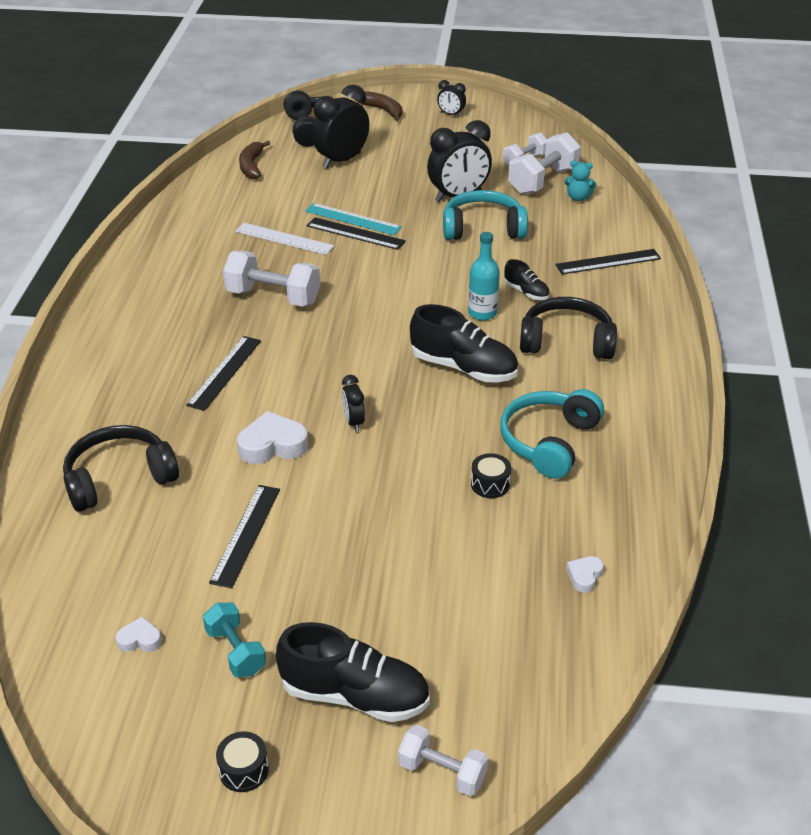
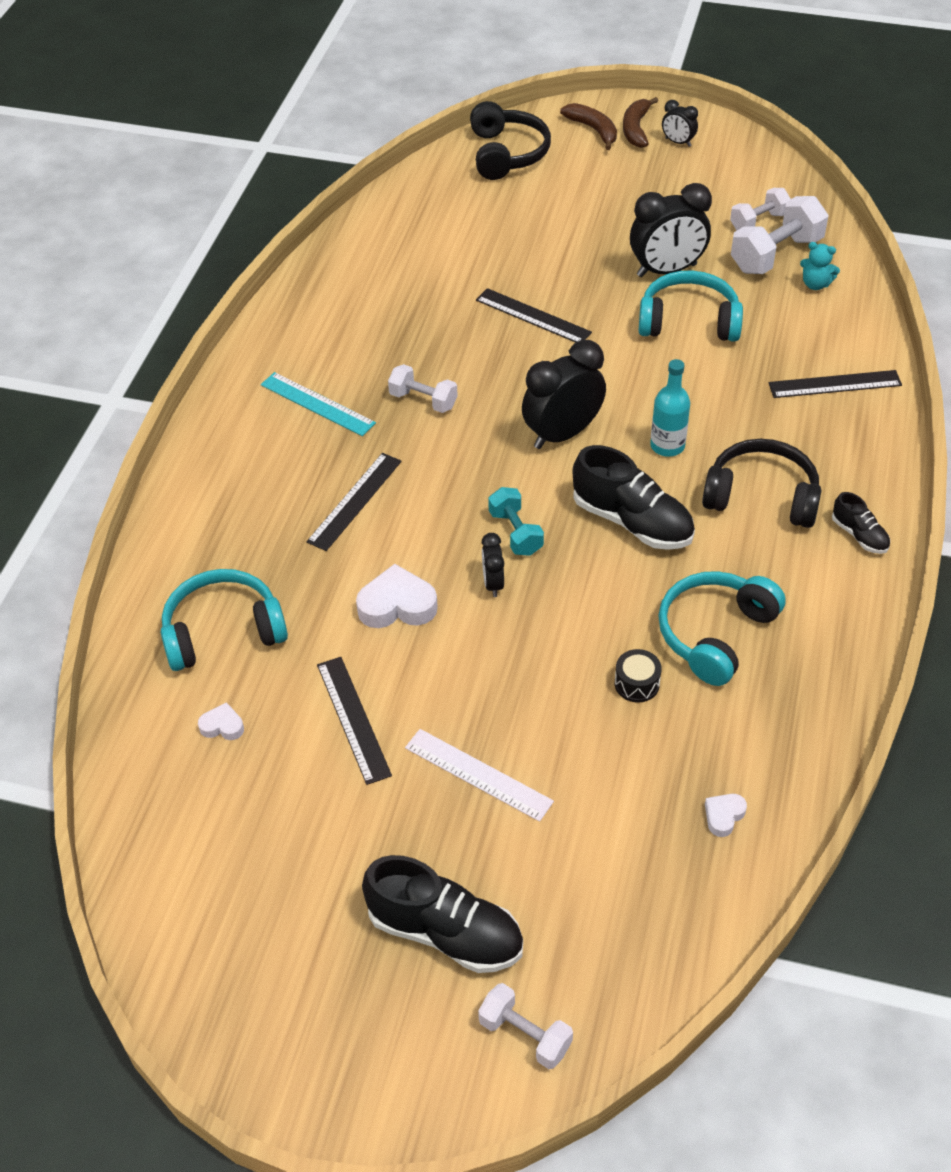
camera: 10 degrees right, 10 degrees up
black headphones [63,425,179,512] -> turquoise headphones [161,569,288,671]
white heart [116,617,162,652] -> white heart moved to [198,702,244,740]
turquoise dumbbell [203,603,266,677] -> turquoise dumbbell moved to [488,487,544,556]
black ruler [209,485,280,588] -> black ruler turned 45 degrees counterclockwise [317,657,392,785]
black drum [216,731,269,792] -> none
white dumbbell [223,251,320,307] -> white dumbbell [388,364,458,413], size x0.62
white ruler [235,223,334,255] -> white ruler moved to [405,729,554,822]
brown banana [239,141,270,179] -> brown banana moved to [623,97,658,148]
turquoise ruler [305,203,402,235] -> turquoise ruler moved to [261,372,376,436]
black clock [312,85,369,168] -> black clock moved to [522,340,606,449]
black shoe [504,259,549,300] -> black shoe moved to [832,492,890,554]

